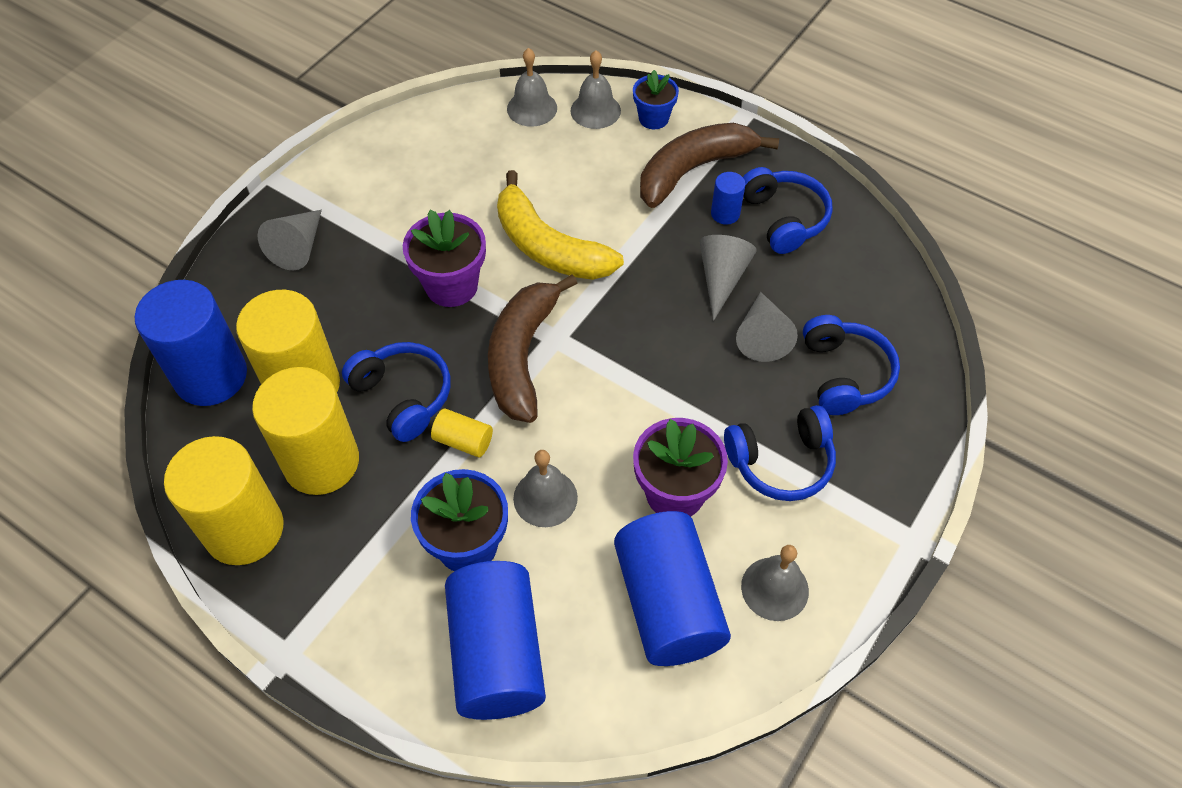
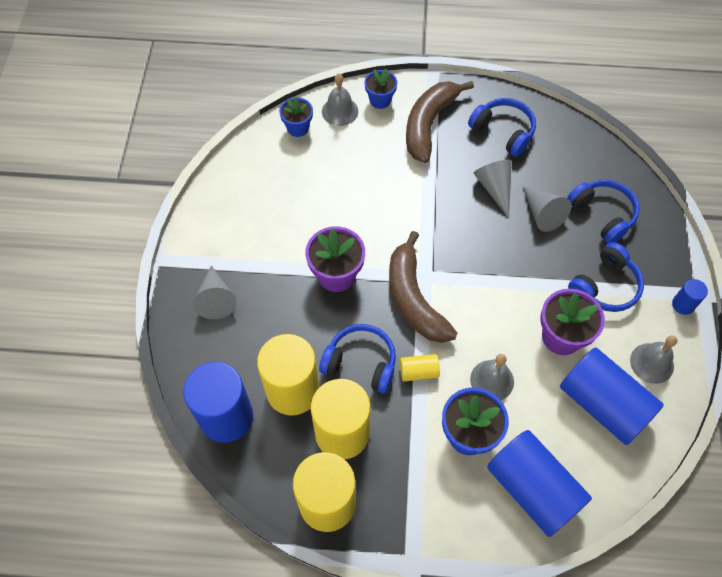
camera: 30 degrees left, 5 degrees up
yellow banana [497,170,624,280] -> none
grey bell [507,48,557,127] -> blue flower pot [279,96,313,137]
blue cylinder [711,172,745,225] -> blue cylinder moved to [672,279,708,315]

